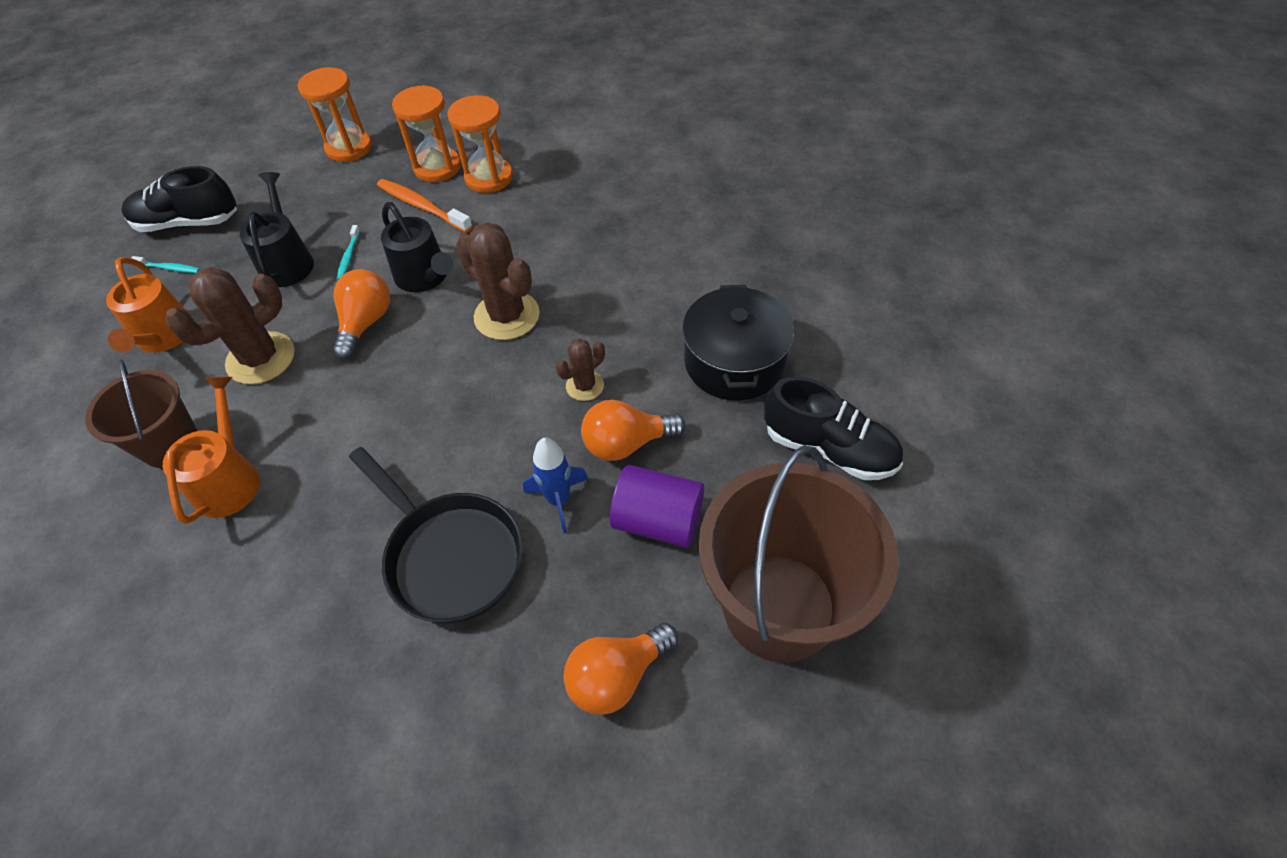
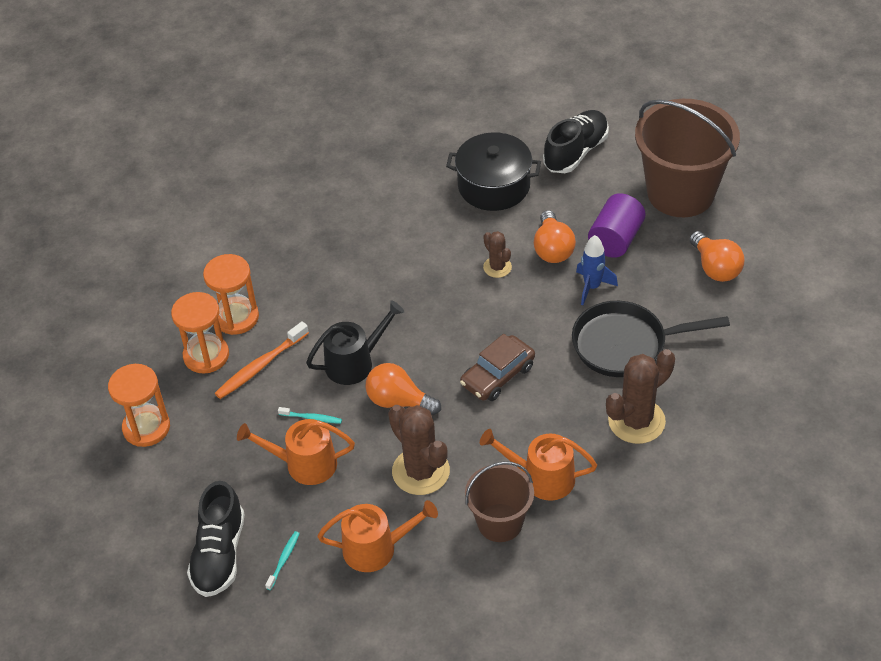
camera: 80 degrees left, 5 degrees down
black watering can [240,172,314,287] -> orange watering can [237,419,355,485]
black pan [349,447,523,623] -> black pan turned 150 degrees counterclockwise [572,301,730,377]
brown cactus [456,222,540,340] -> brown cactus moved to [606,349,675,444]
none -> brown car [460,334,535,401]

